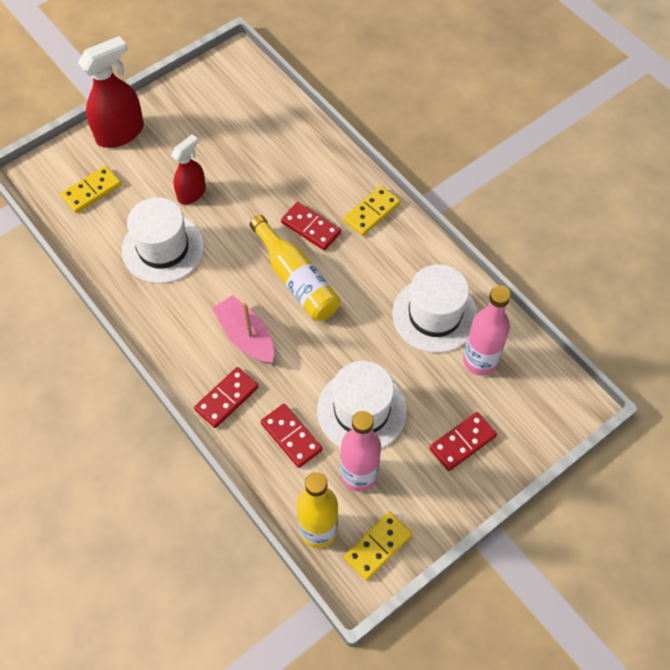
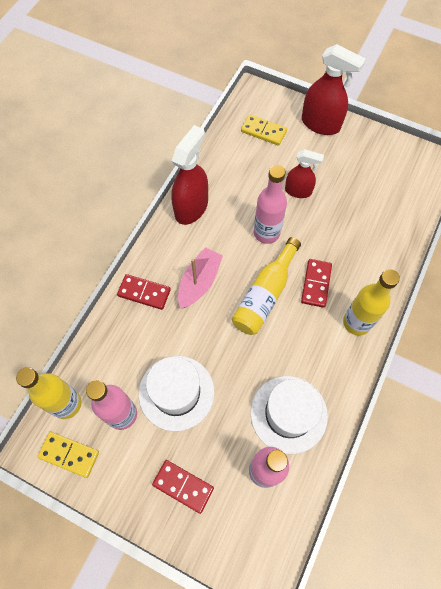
camera: 65 degrees right, 5 degrees up
white hat [122,197,204,283] -> none
red domino [260,404,323,468] -> none
yellow domino [343,186,400,236] -> yellow bottle [343,269,400,336]
none -> red spray bottle [171,125,208,225]
none -> pink bottle [254,165,287,244]

